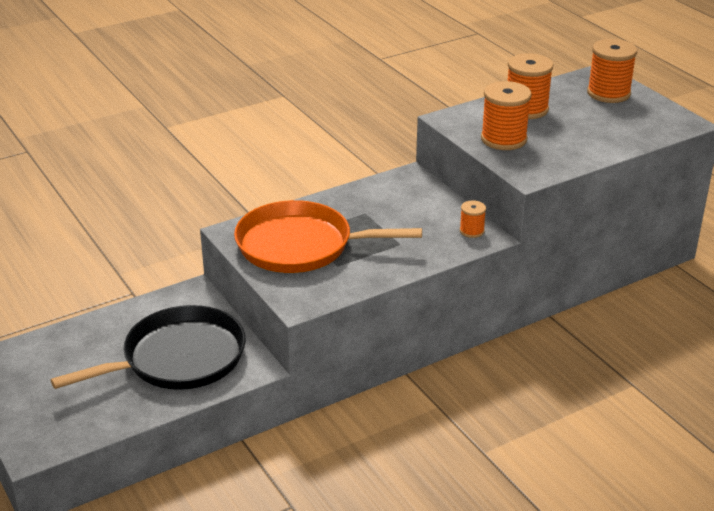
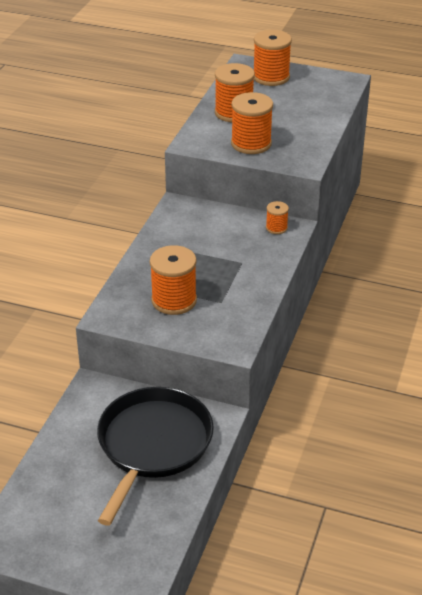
camera: 40 degrees left, 5 degrees up
orange pan [234,200,422,273] -> orange spool [150,245,197,315]

